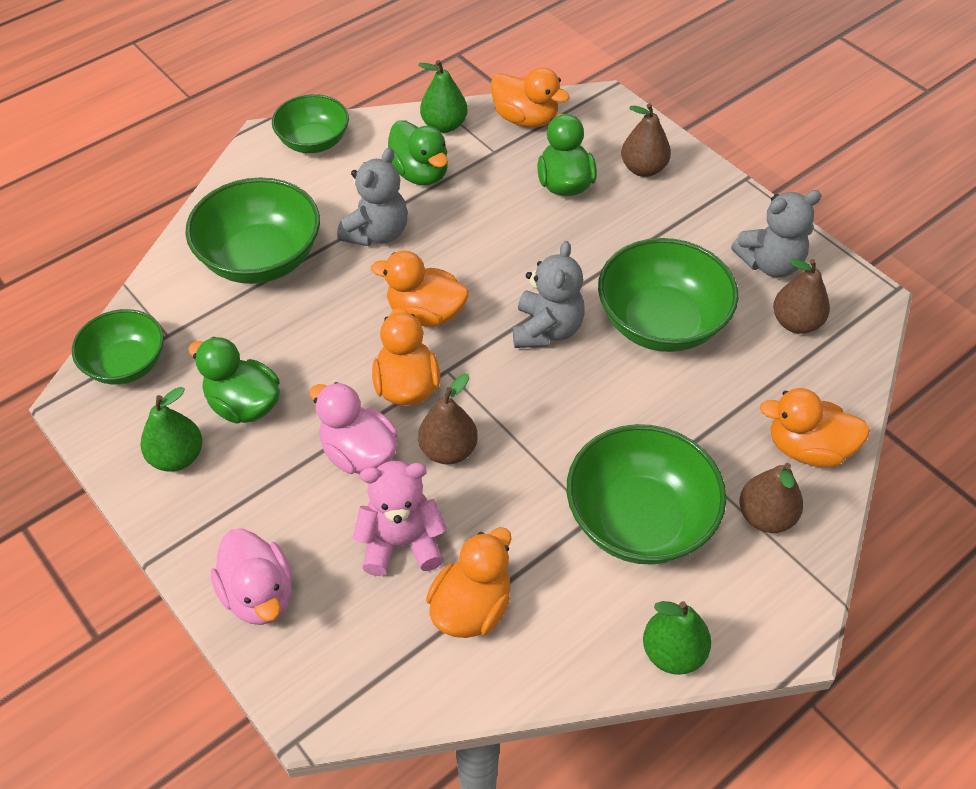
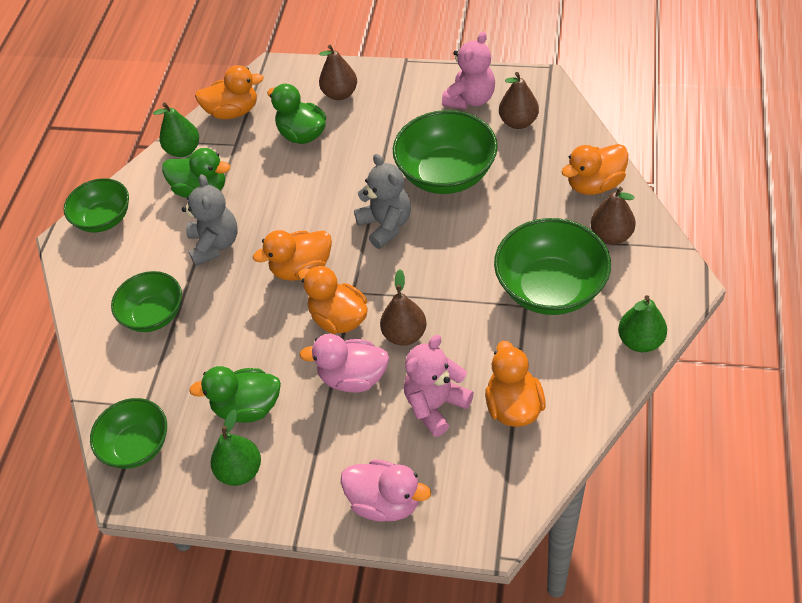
camera: 35 degrees left, 0 degrees up
green bowl [185,177,320,284] -> green bowl [111,271,182,332], size x0.64
grey teddy bear [731,190,822,277] -> pink teddy bear [442,32,495,109]

